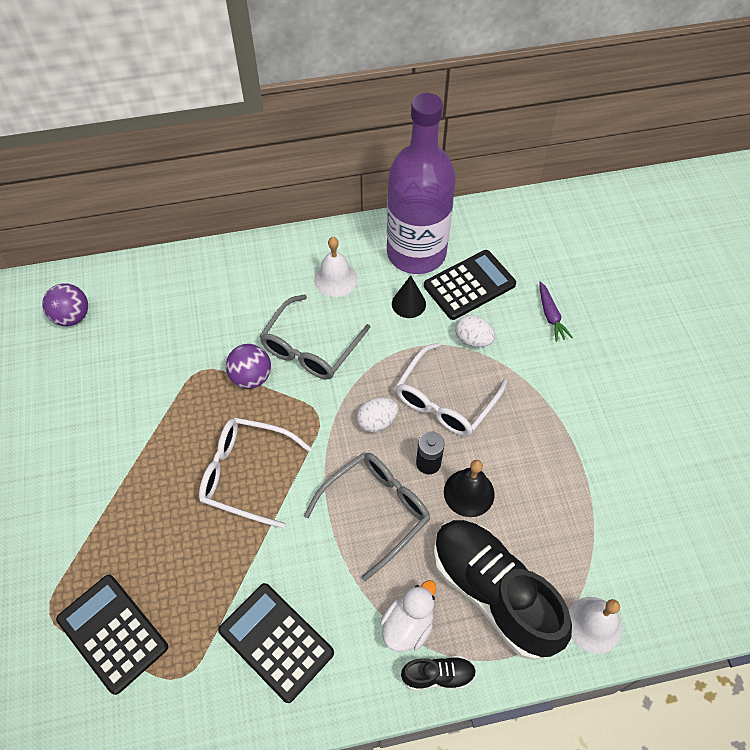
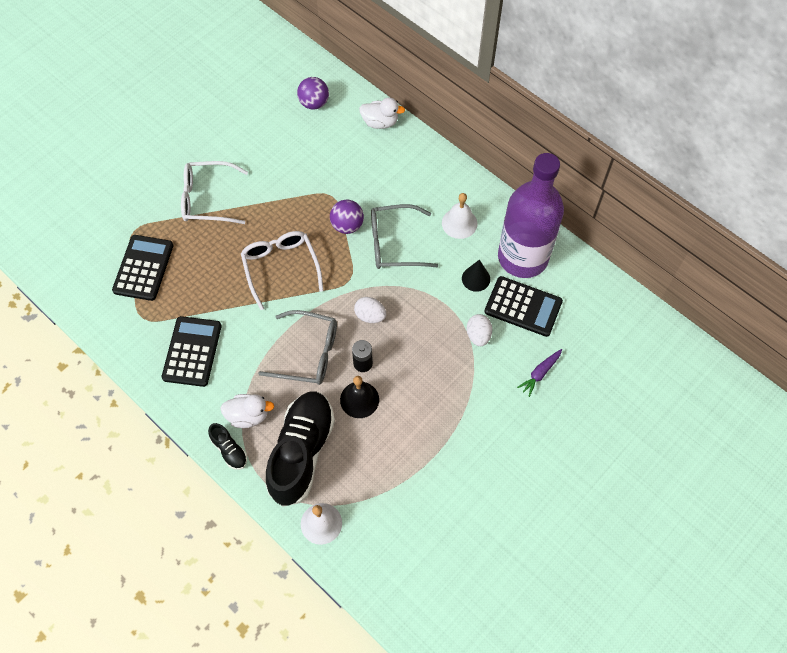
camera: 55 degrees right, 5 degrees up
white glasses [396,342,508,436] -> white glasses moved to [181,161,248,224]
none -> white duck [359,98,405,129]

